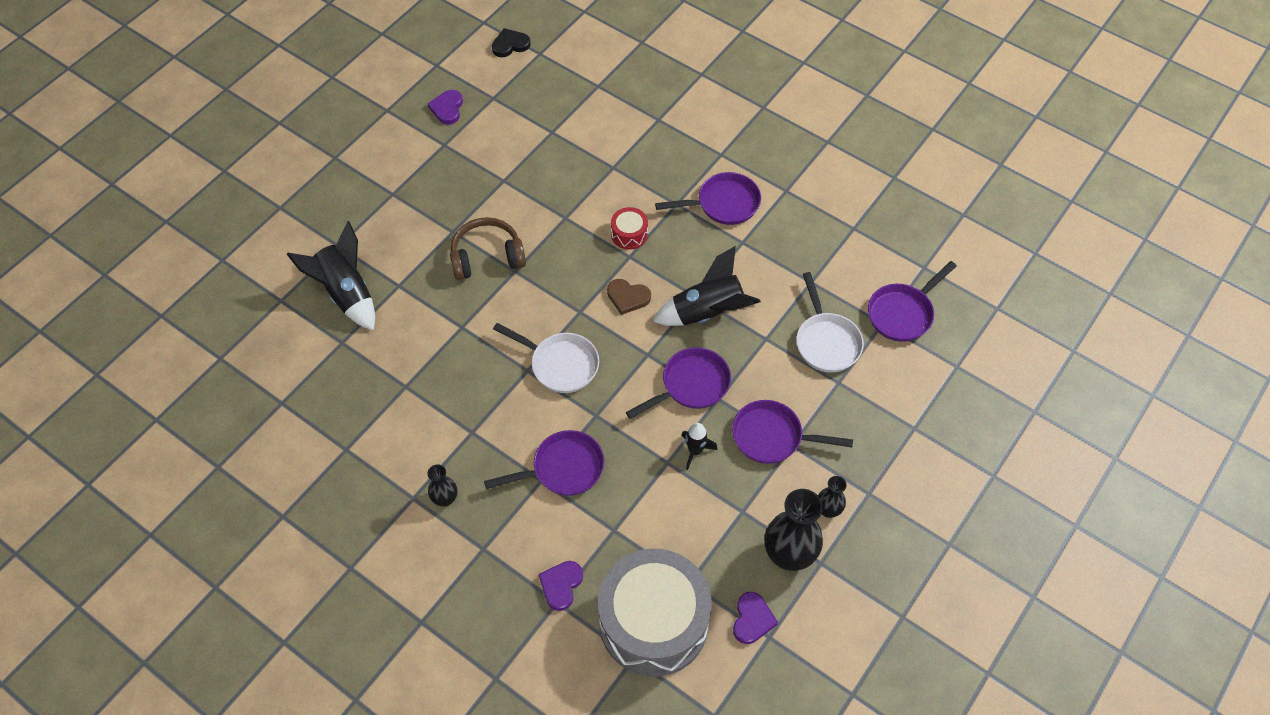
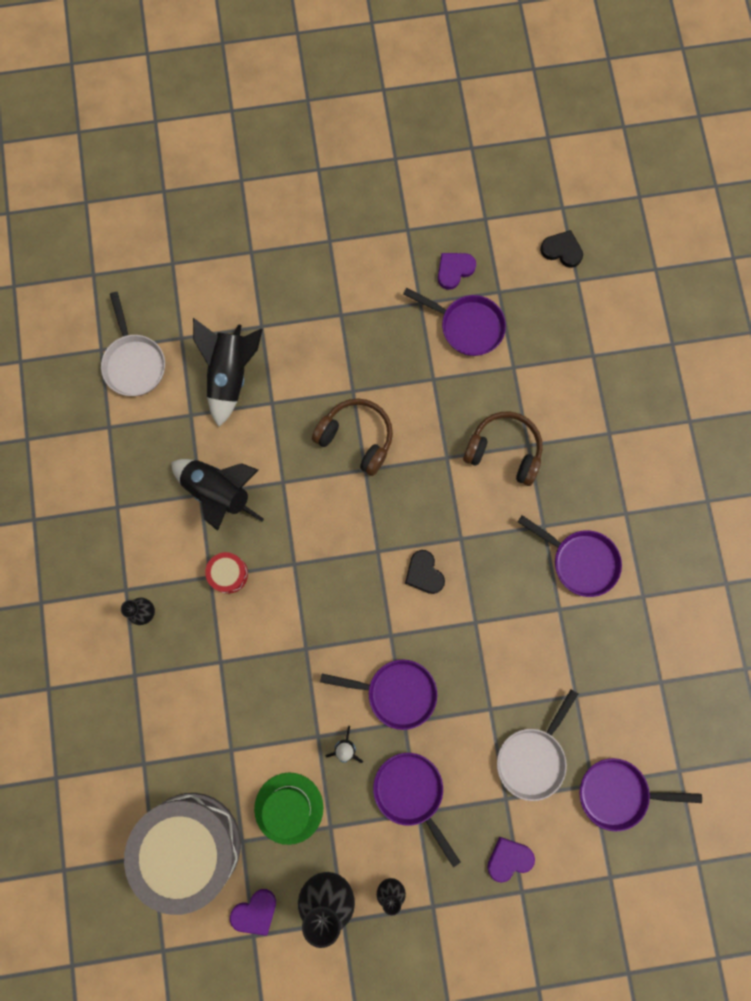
camera: 45 degrees right, 20 degrees up
purple pan [484,430,605,496] -> purple pan moved to [403,287,506,356]
white pan [493,323,599,393] -> white pan moved to [101,292,165,396]
purple heart [539,561,583,611] -> purple heart moved to [487,837,535,883]
brown heart [607,279,651,315] -> black heart [405,550,445,594]
red drum [611,207,648,250] -> red drum moved to [205,552,248,594]
black rocket [652,246,761,326] -> black rocket moved to [171,459,264,531]
none -> green hat [254,772,323,845]
none -> brown headphones [463,412,543,486]

